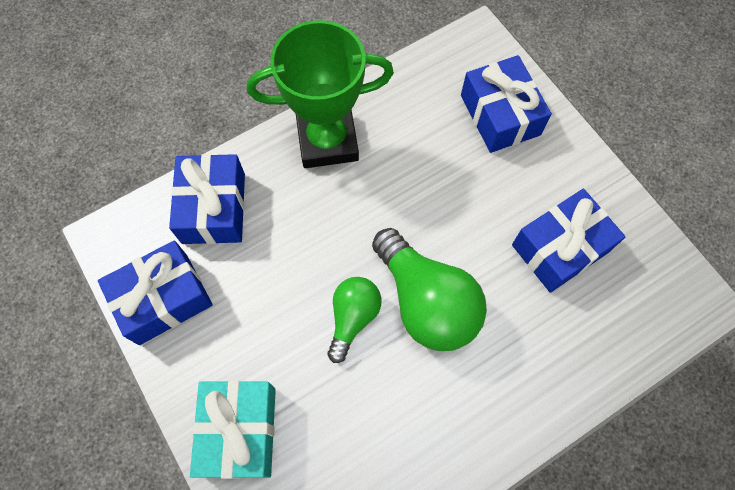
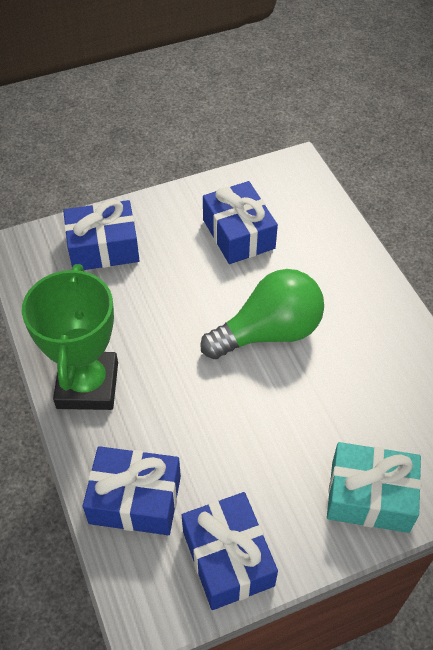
camera: 80 degrees left, 15 degrees down
green light bulb [327,277,382,363] -> none

